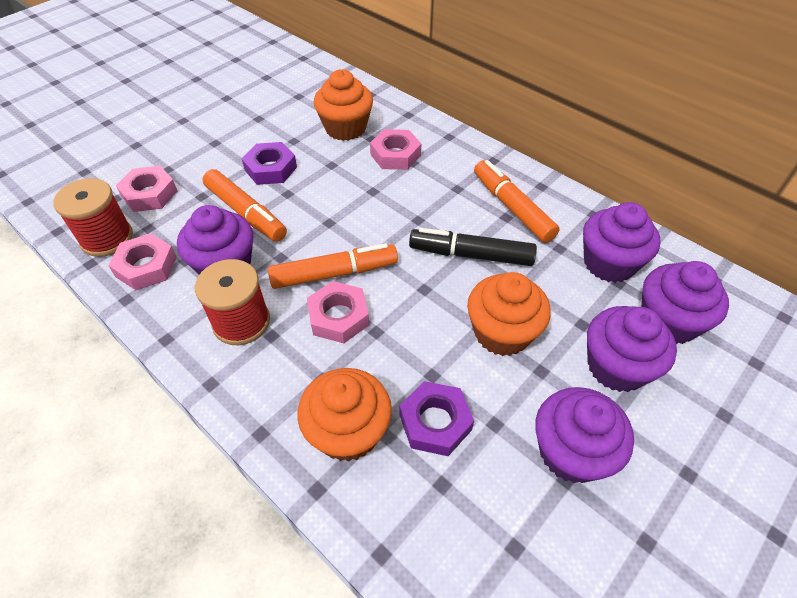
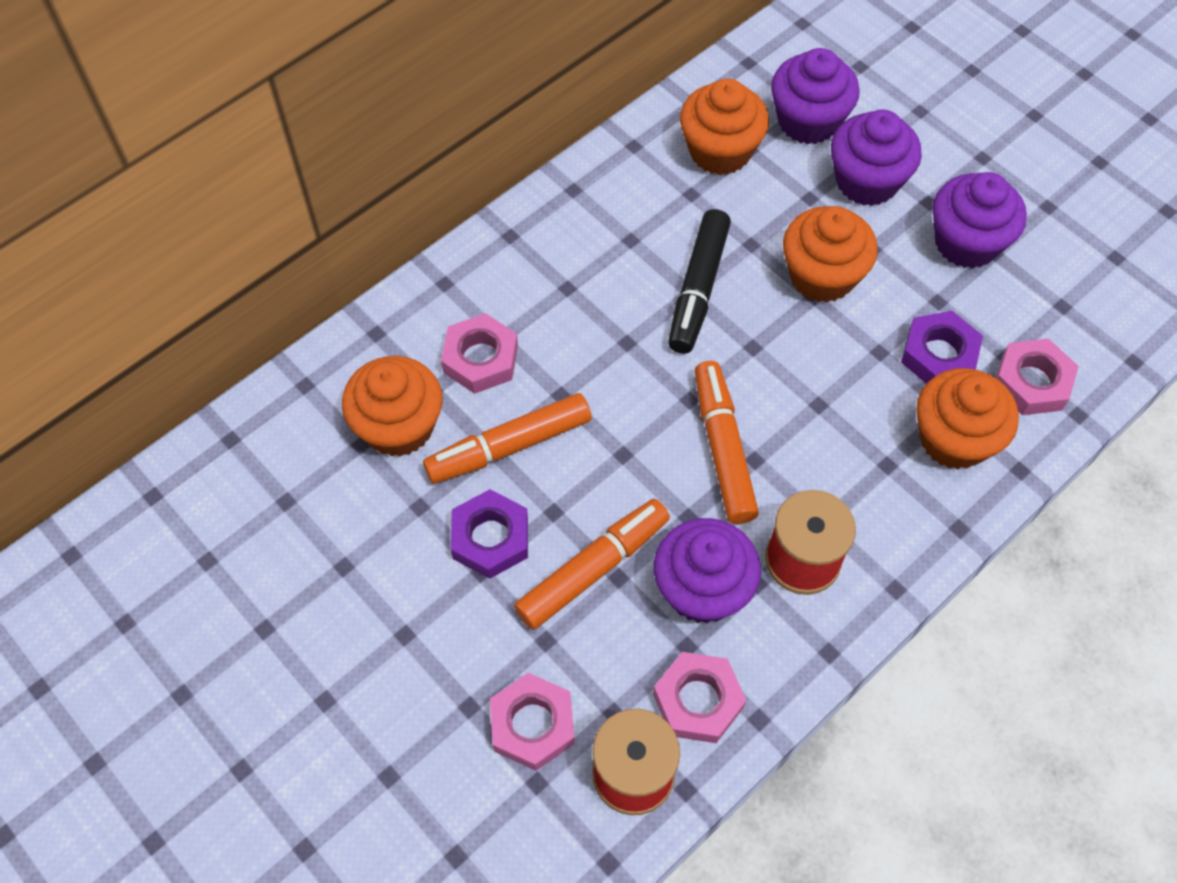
camera: 85 degrees left, 10 degrees up
pink nut [307,281,369,343] -> pink nut moved to [996,339,1079,415]
orange marker [474,160,560,243] -> orange marker moved to [423,393,592,484]
purple cupcake [583,202,660,283] -> orange cupcake [680,79,769,175]

